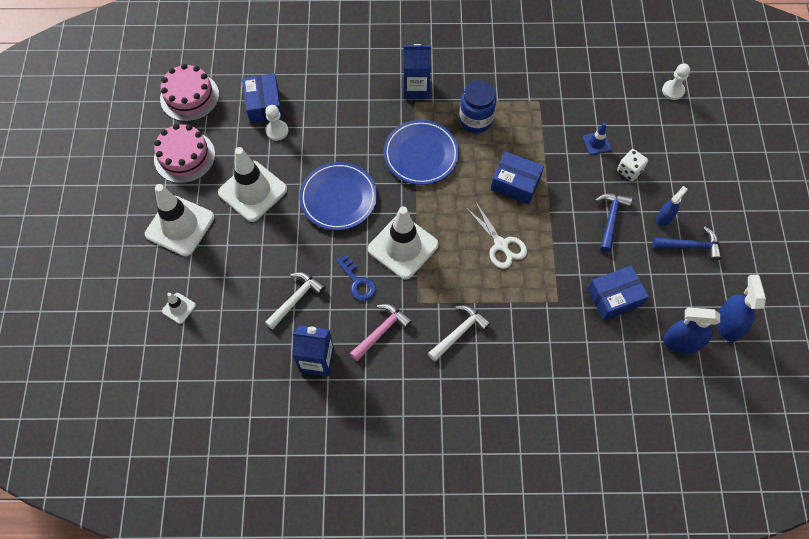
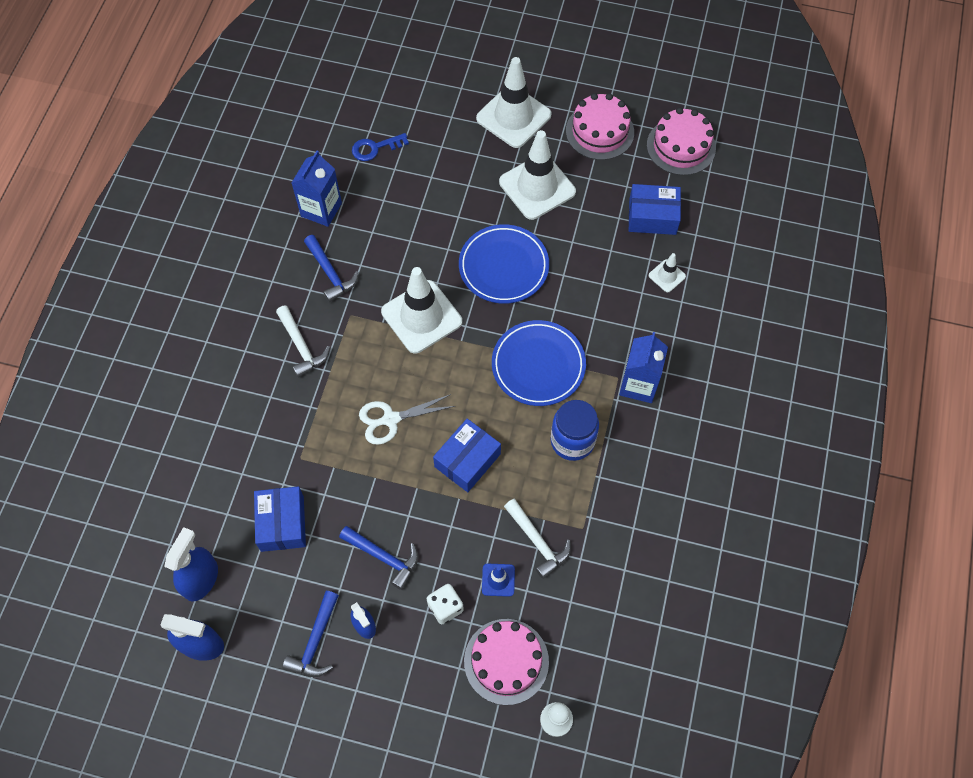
camera: 105 degrees right, 0 degrees up
white traffic cone [162,293,196,324] -> white traffic cone moved to [649,253,686,292]
white pawn [265,105,288,141] -> none
white hammer [265,272,326,330] -> white hammer moved to [504,499,571,579]
blue key [336,255,376,301] -> blue key moved to [352,133,409,161]
pink hammer [349,304,412,361] -> blue hammer [304,235,359,302]
none -> pink cake [464,619,549,705]

